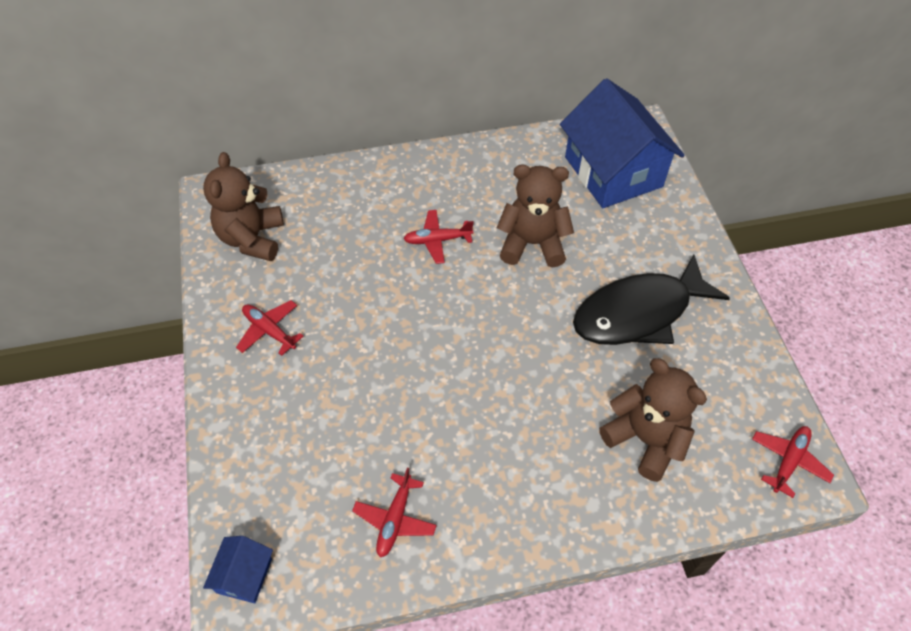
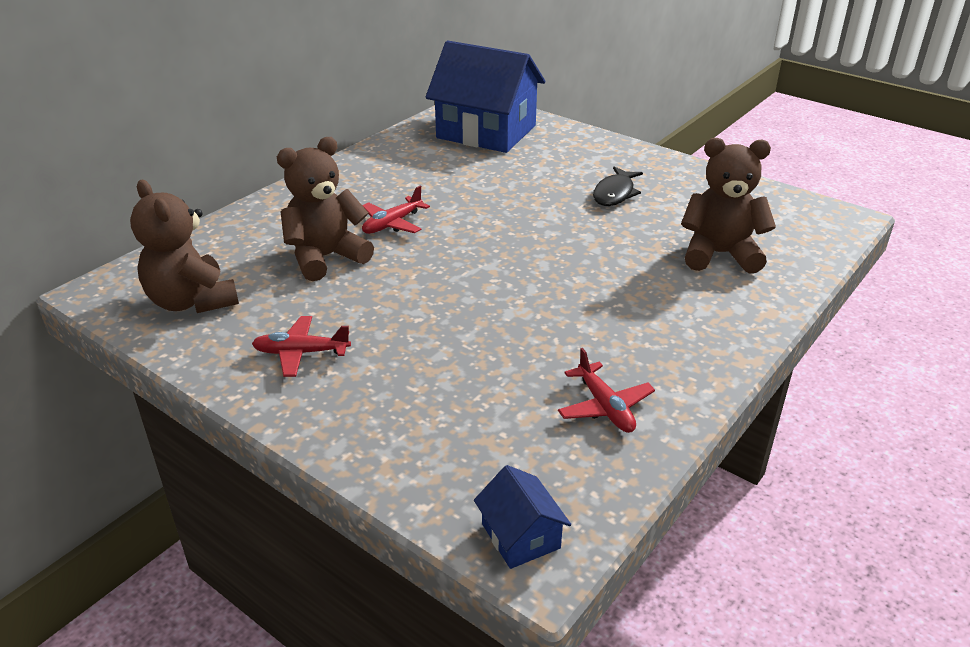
camera: 40 degrees left, 20 degrees down
brown teddy bear [497,164,574,267] -> brown teddy bear moved to [277,137,374,281]
black fish [573,254,730,345] -> black fish [593,167,643,206], size x0.51
red plane [752,426,834,498] -> none

